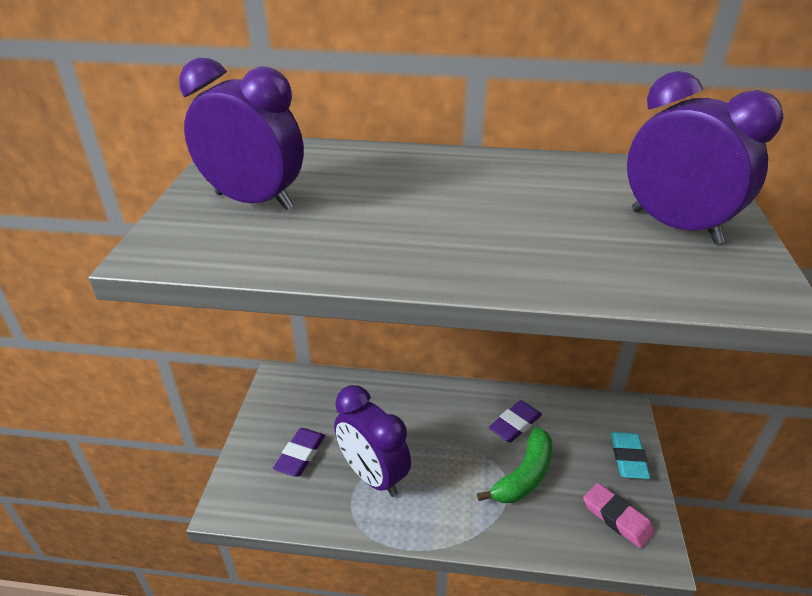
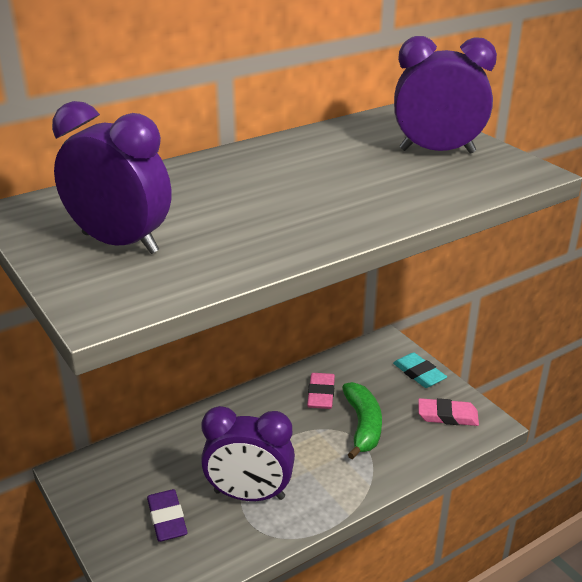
camera: 40 degrees left, 5 degrees down
purple clock [179,58,304,210] -> purple clock turned 45 degrees clockwise [52,101,171,254]
purple eraser [489,400,542,443] -> pink eraser [307,373,335,409]

